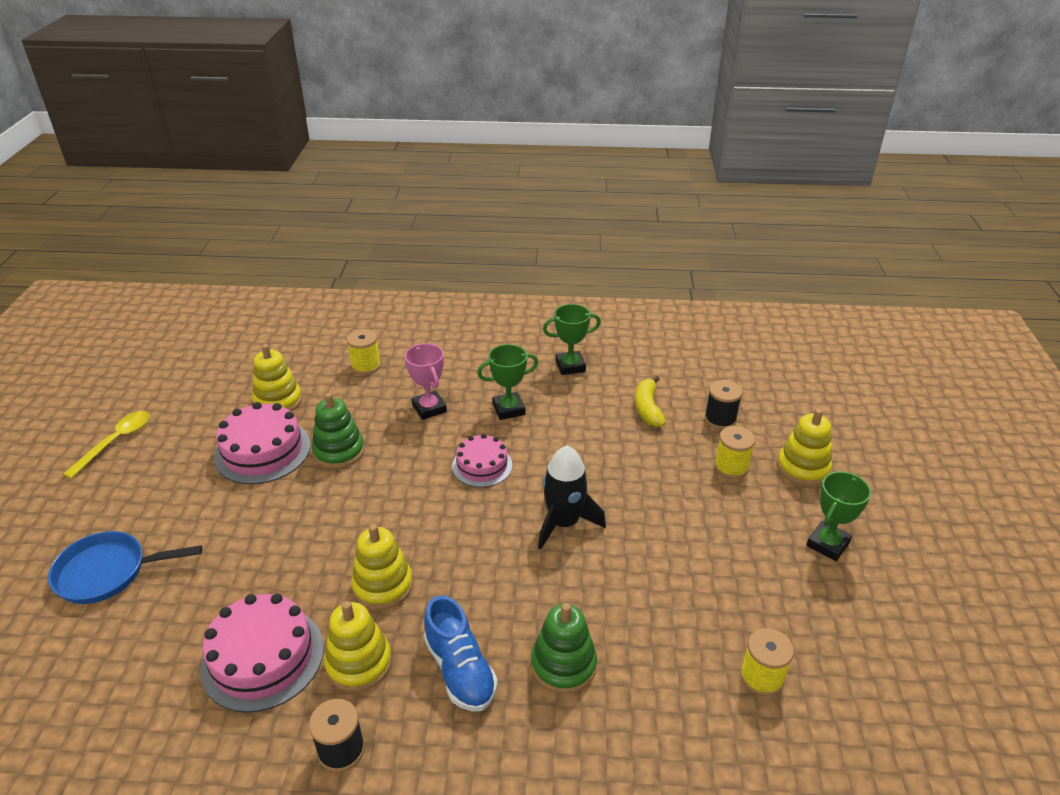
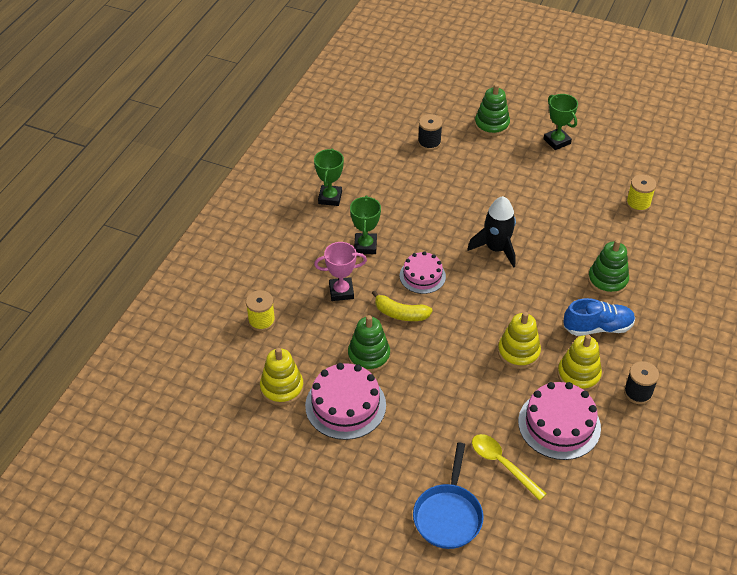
camera: 70 degrees left, 10 degrees up
yellow spoon [63,411,150,479] -> yellow spoon moved to [472,434,547,501]
yellow banana [635,376,666,427] -> yellow banana moved to [372,291,433,321]
yellow spool [714,426,755,479] -> none
yellow stacking toy [777,409,832,486] -> green stacking toy [475,84,510,136]

